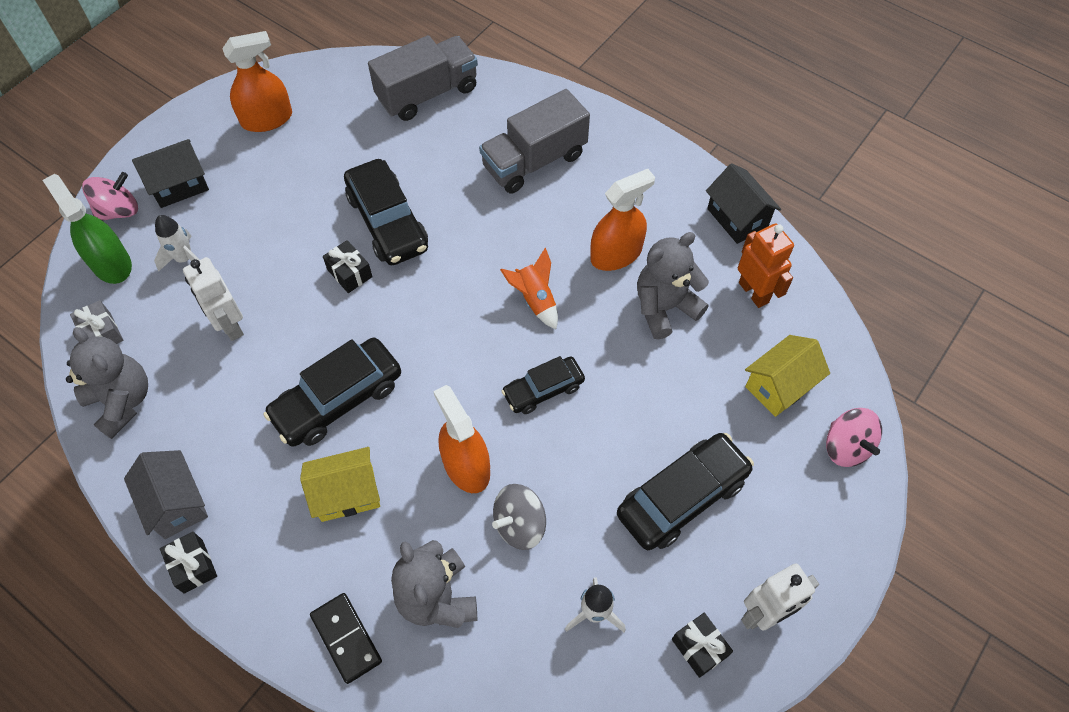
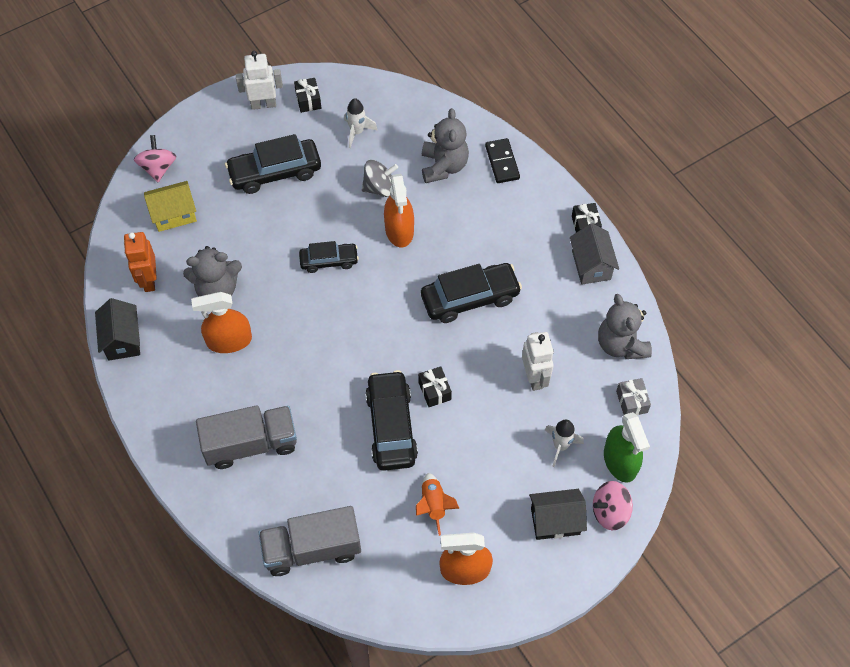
camera: 160 degrees left, 0 degrees up
yellow house [300,447,380,522] -> none
orange rocket [500,248,558,329] -> orange rocket moved to [416,473,460,536]

